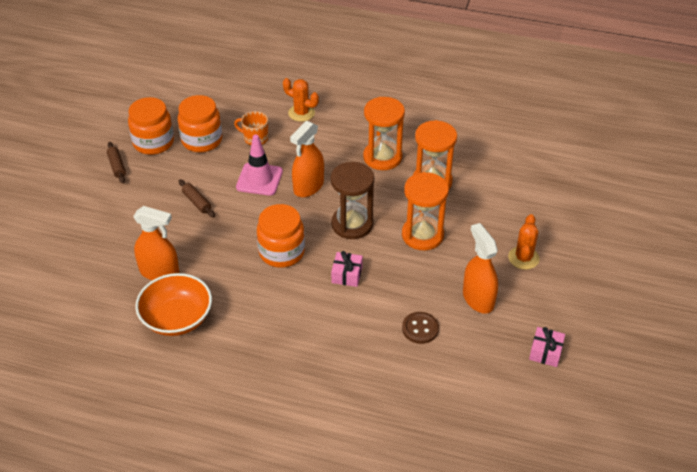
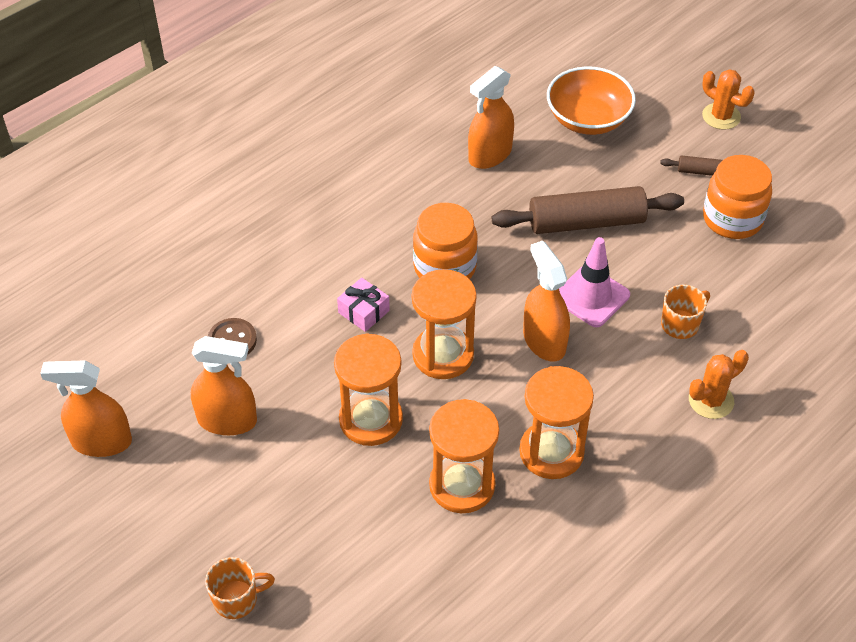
camera: 120 degrees right, 5 degrees up
orange bowl [135,273,212,336] -> orange bowl moved to [547,66,636,135]
orange jar [177,95,222,152] -> none
brown rolling pin [179,179,215,218] -> brown rolling pin [492,186,684,234], size x2.15
brown hourglass [330,162,374,239] -> orange hourglass [412,269,477,379]
orange cactus [508,214,540,270] -> orange cactus moved to [702,69,754,130]
pink gift [529,327,565,367] -> orange spray bottle [40,360,132,457]
none -> orange mug [205,557,275,619]

